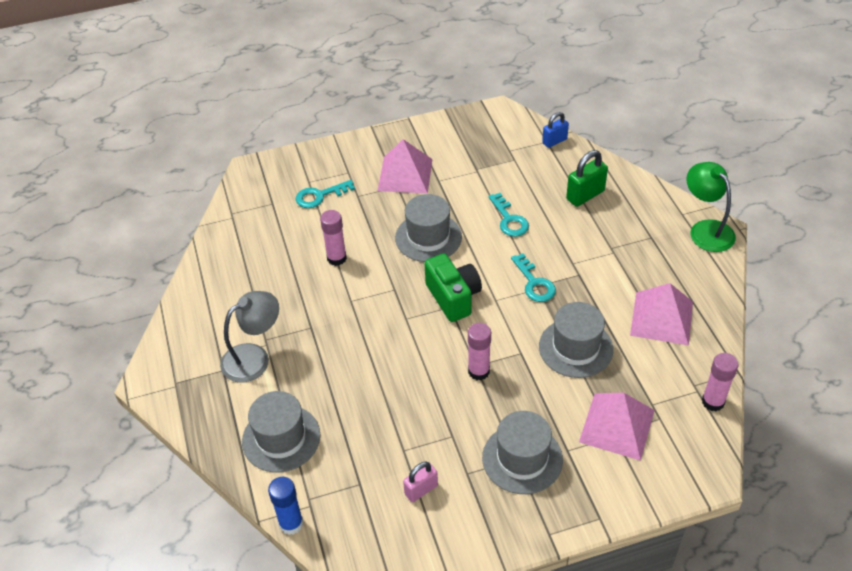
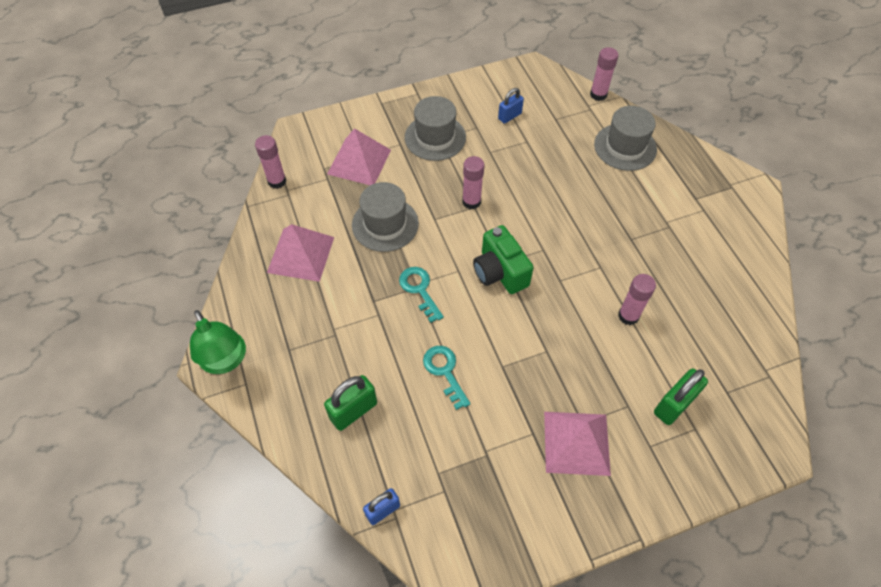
camera: 175 degrees right, 10 degrees up
grey lamp [220,291,279,383] -> none
blue glue stick [268,477,303,535] -> pink glue stick [590,47,618,101]
turquoise key [295,180,355,208] -> green padlock [654,368,708,425]
grey hat [395,194,462,262] -> none
pink padlock [403,461,438,502] -> blue padlock [498,88,524,124]

